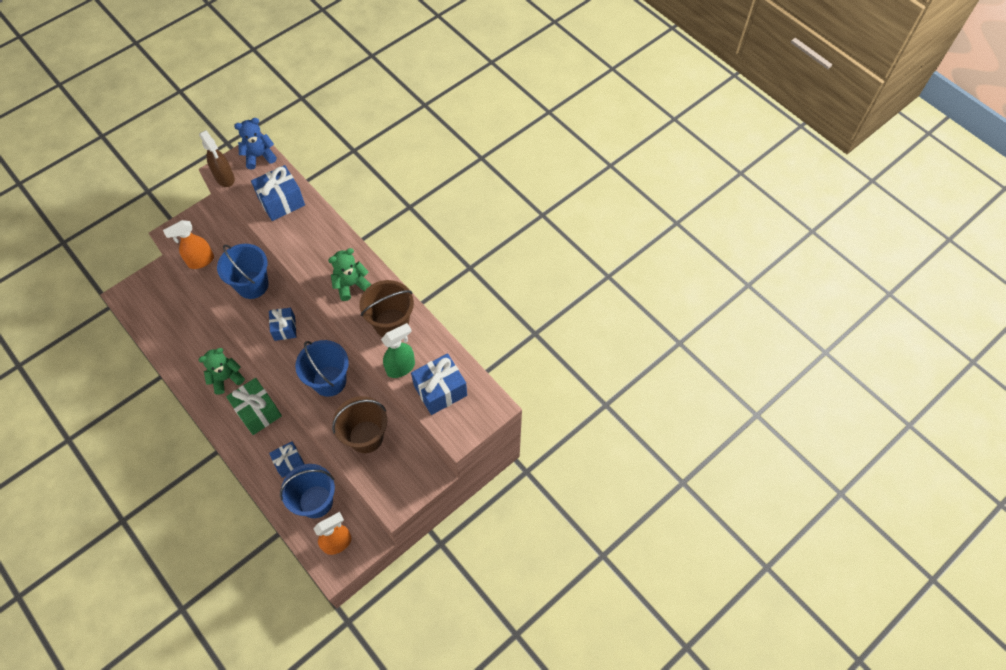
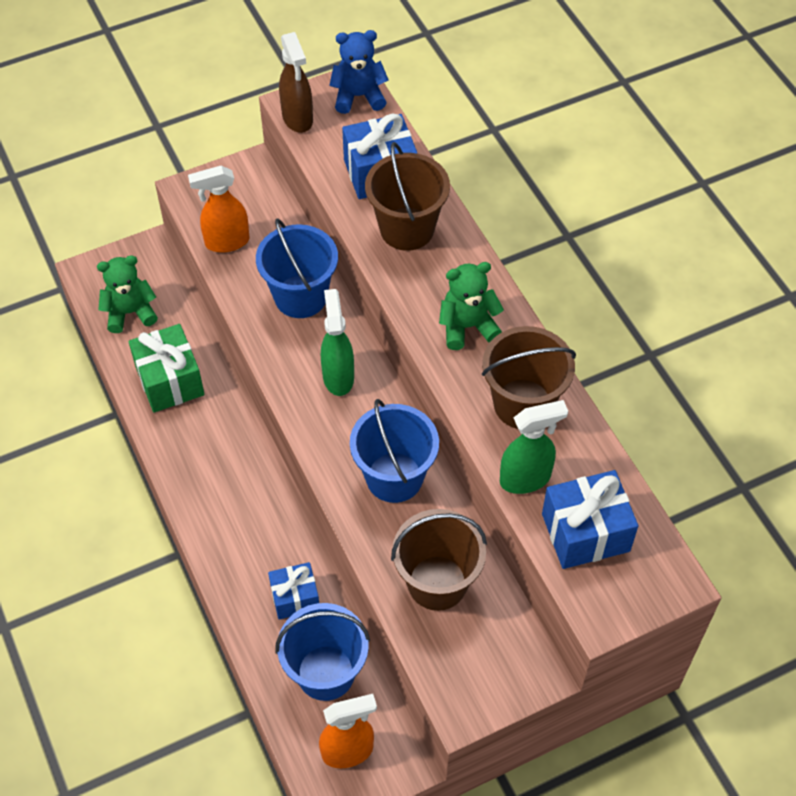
camera: 15 degrees right, 5 degrees down
green teddy bear [198,348,245,395] -> green teddy bear moved to [97,255,158,333]
green gift [226,378,282,435] -> green gift moved to [128,324,204,413]
blue gift [269,308,296,341] -> green spray bottle [321,289,354,396]
none -> brown bucket [365,142,450,251]

